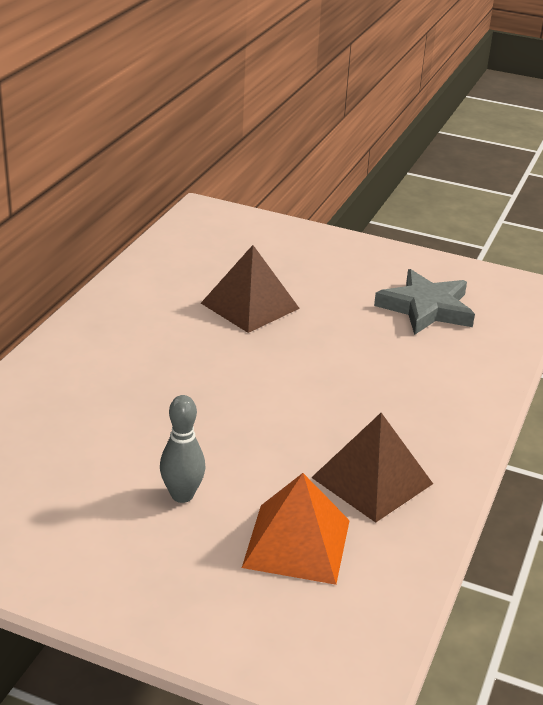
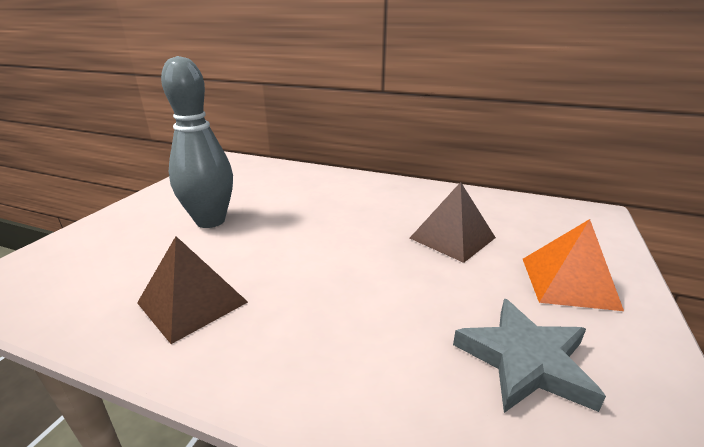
camera: 90 degrees right, 5 degrees down
grey bowling pin [160,395,205,503] -> grey bowling pin [161,56,233,228], size x1.96
orange pyramid [242,473,350,585] -> orange pyramid moved to [523,219,624,311]

